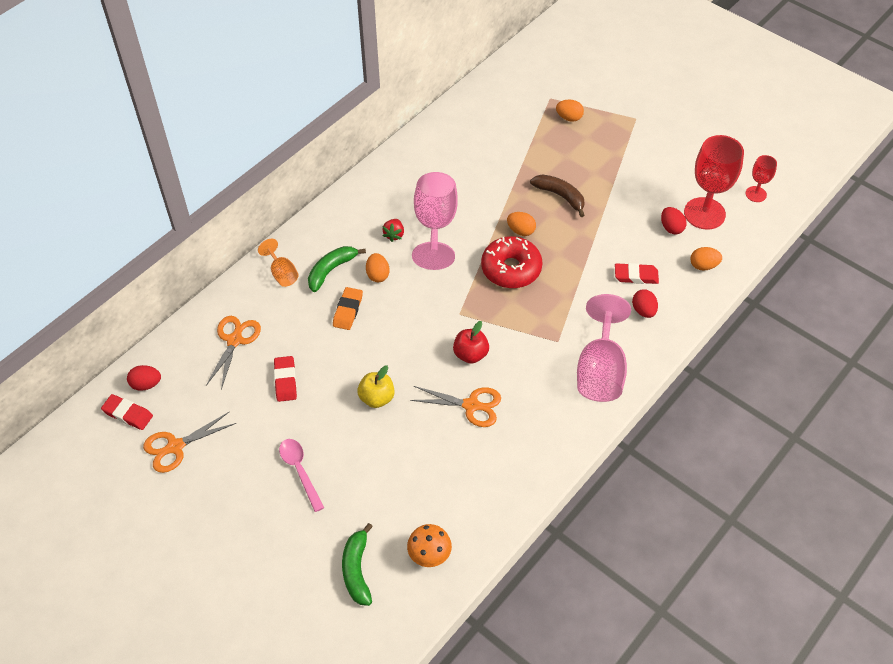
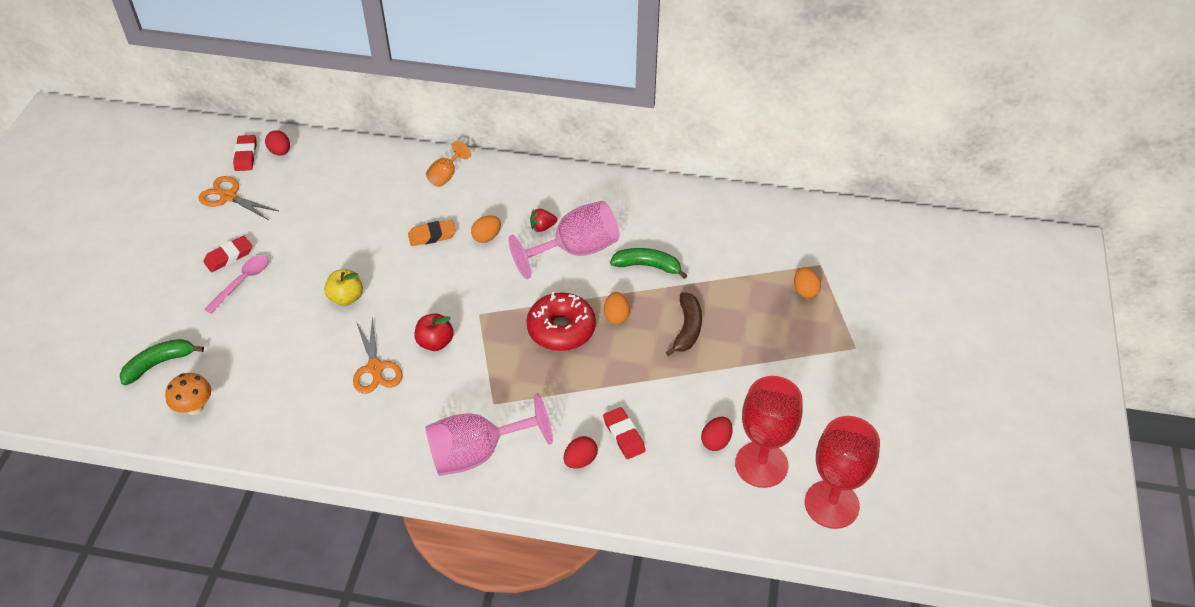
camera: 60 degrees right, 5 degrees down
orange scissors [206,316,261,390] -> none
red eraser [274,356,297,402] -> red eraser moved to [203,236,252,272]
green banana [308,246,366,292] -> green banana moved to [610,248,687,279]
orange egg [691,247,722,270] -> none
red goblet [746,155,777,202] -> red goblet [805,416,880,529], size x1.95

